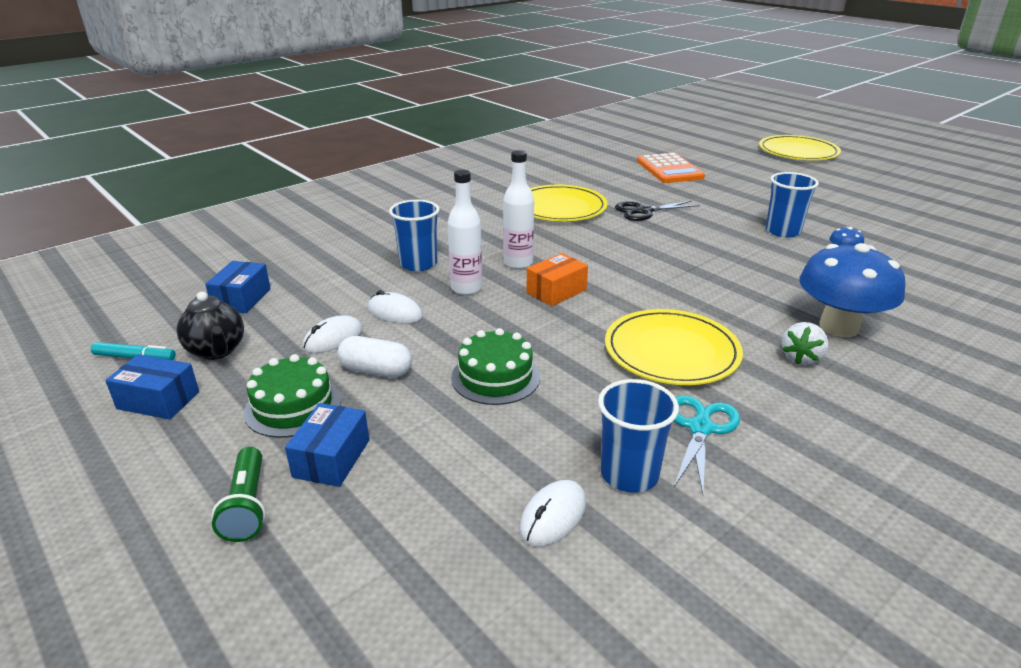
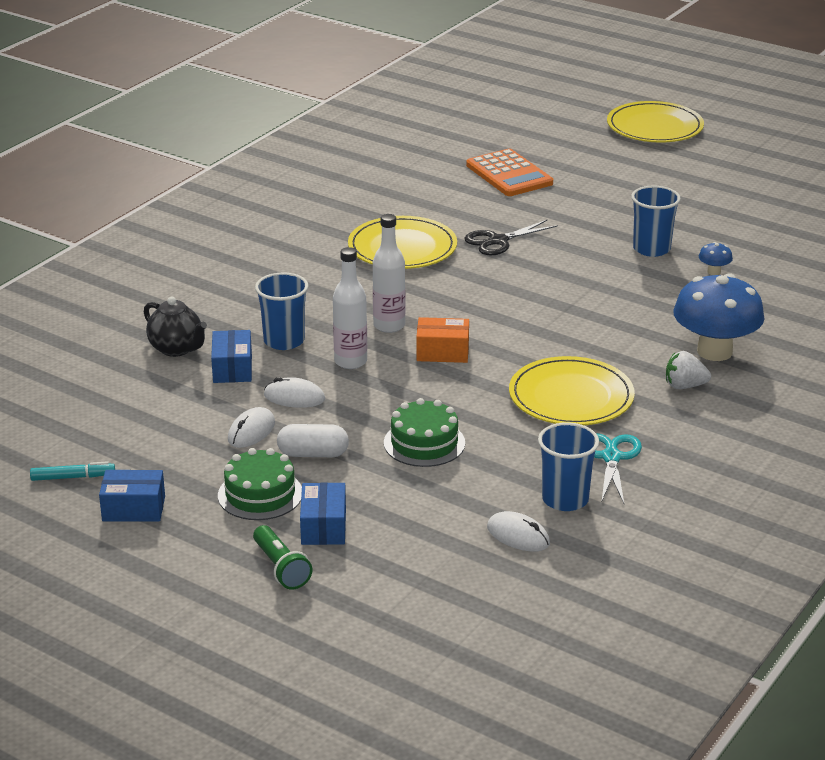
camera: 15 degrees left, 0 degrees up
black teapot [177,292,244,360] -> black teapot moved to [144,296,207,357]
blue box [205,261,271,313] -> blue box moved to [211,330,252,383]
white mouse [519,480,586,546] -> white mouse turned 75 degrees counterclockwise [487,511,550,551]
orange box [526,253,588,306] -> orange box turned 60 degrees clockwise [416,317,469,363]
white strawberry [782,322,829,365] -> white strawberry turned 75 degrees clockwise [666,351,711,389]

